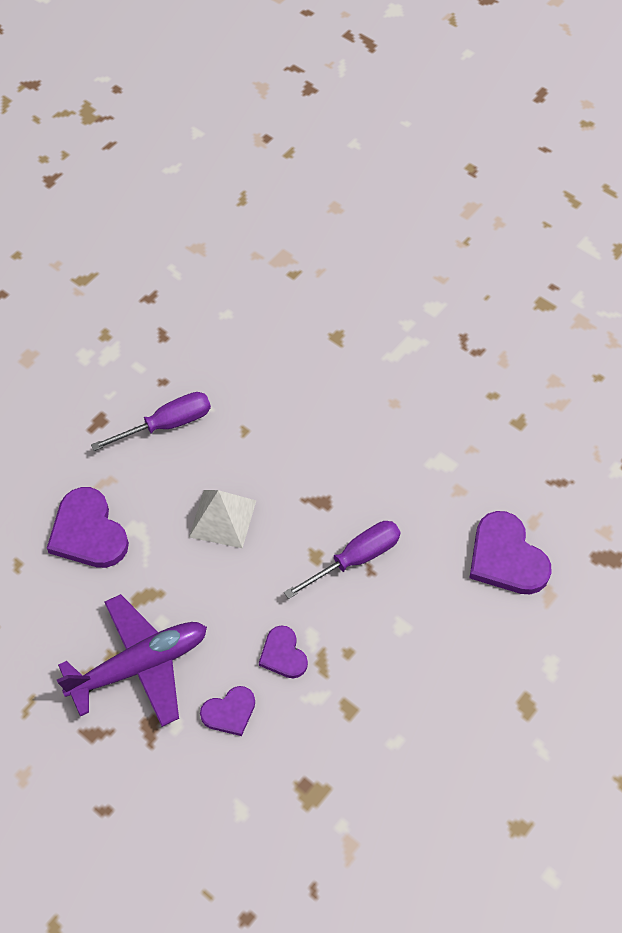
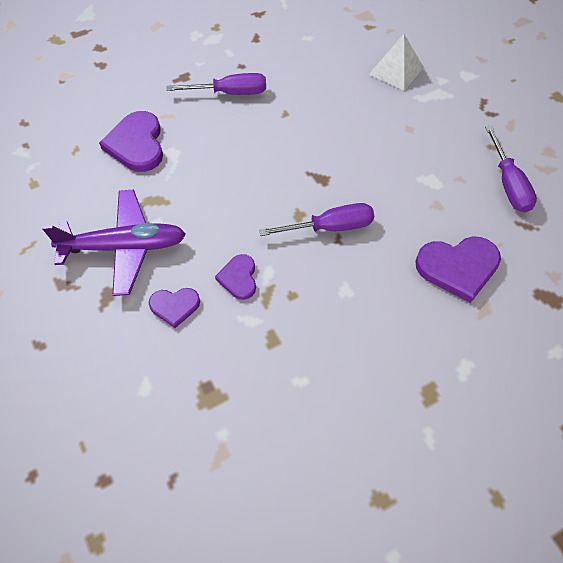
camera: 20 degrees right, 0 degrees up
white pyramid [189,490,256,548] -> white pyramid moved to [368,34,424,91]
purple heart [470,511,551,594] -> purple heart turned 90 degrees counterclockwise [415,236,501,303]
none -> purple screwdriver [485,125,537,212]

